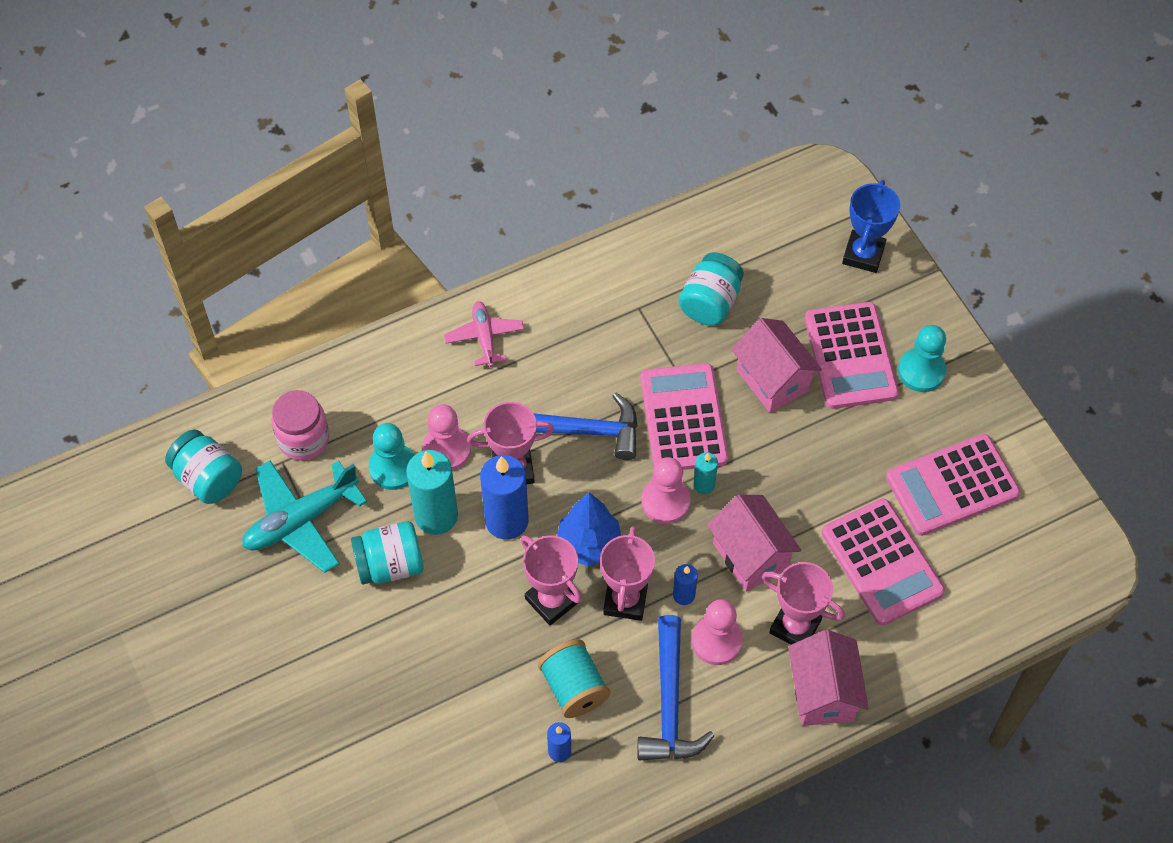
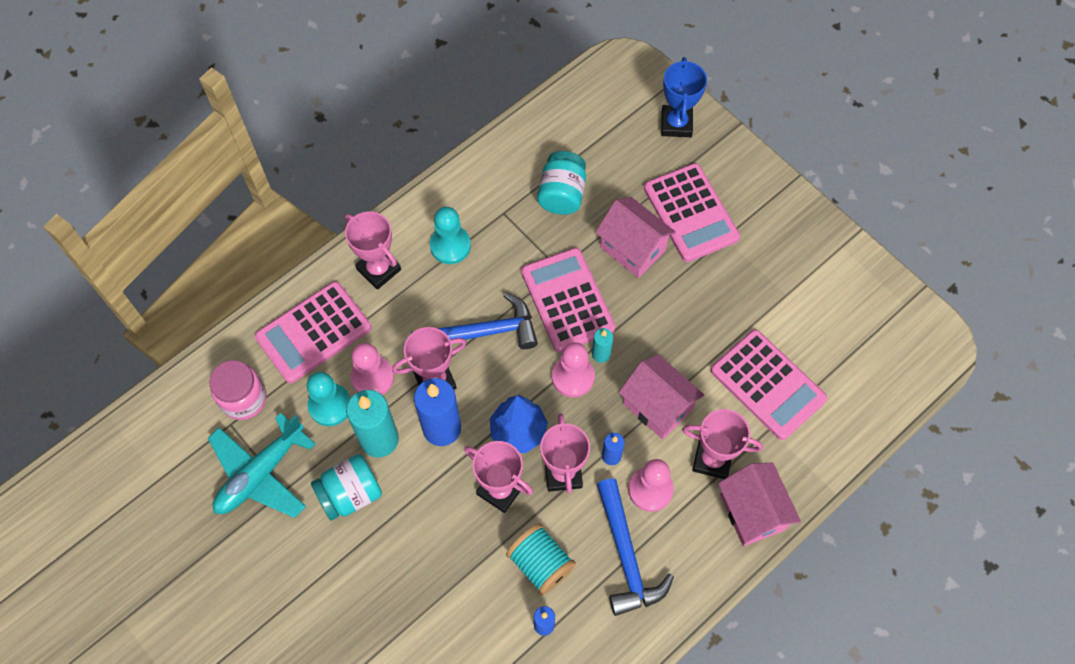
camera: 15 degrees left, 5 degrees up
turquoise jar [165,430,242,504] -> none
pink plane [444,301,524,367] -> pink trophy [345,212,401,290]
pink calculator [886,434,1021,536] -> pink calculator moved to [255,281,371,383]
turquoise pawn [898,325,946,392] -> turquoise pawn moved to [430,207,471,264]

